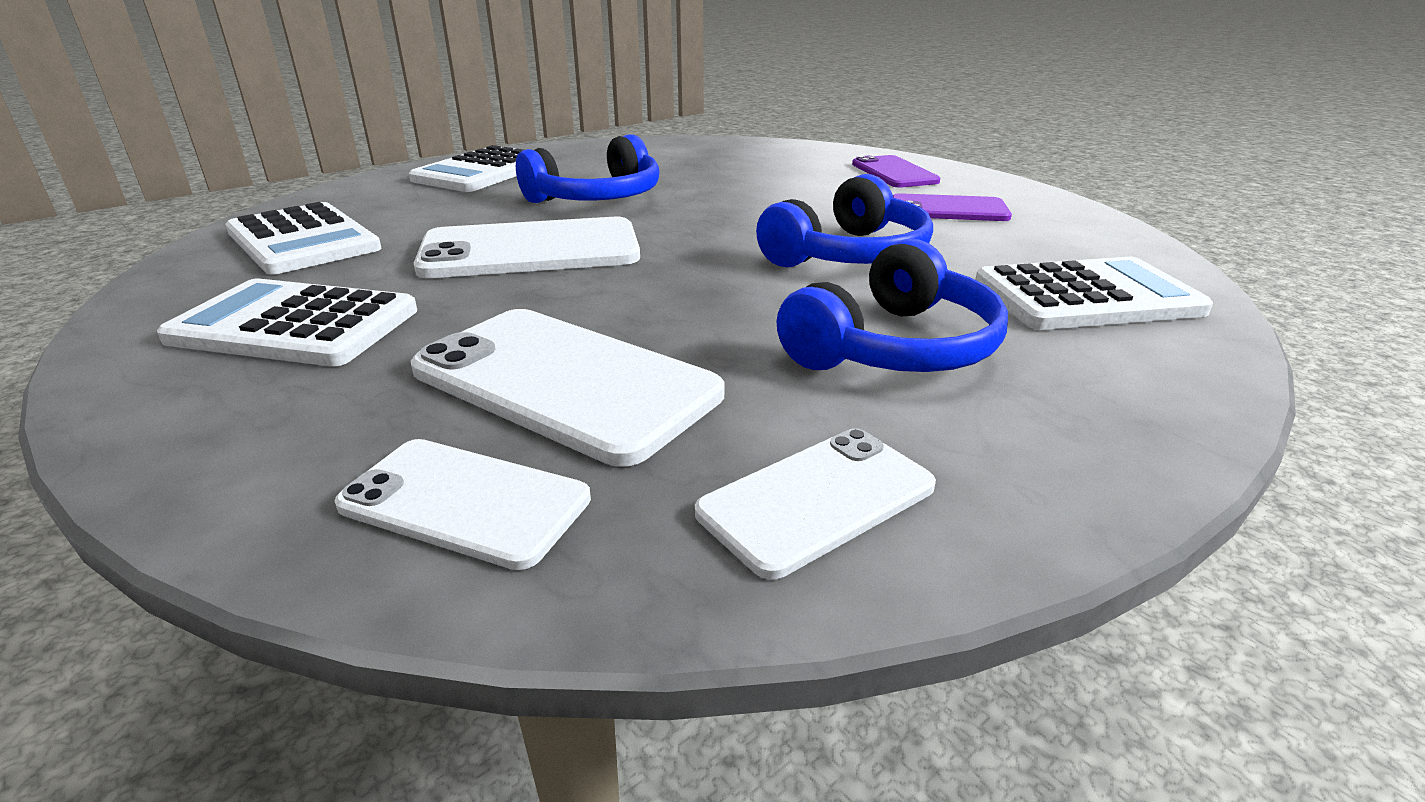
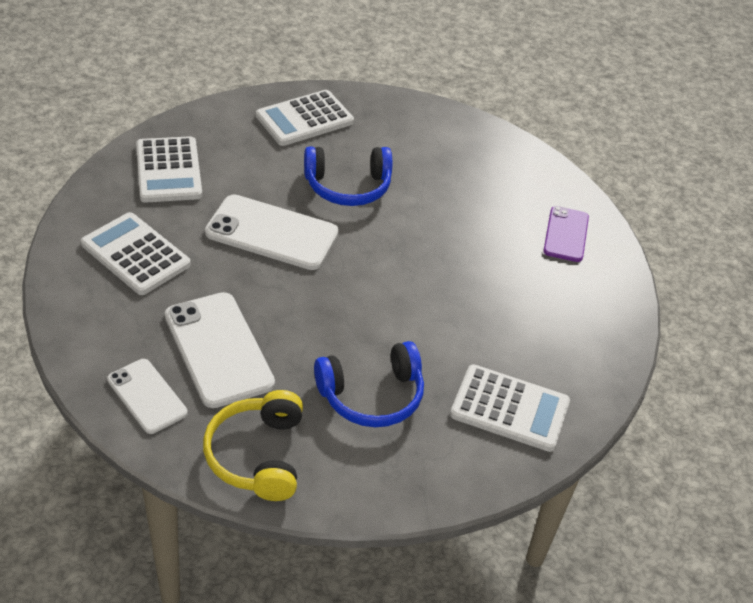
camera: 25 degrees right, 15 degrees up
white phone [695,428,936,579] -> yellow headphones [203,390,303,501]
blue headphones [756,174,933,268] -> none
purple phone [893,193,1012,221] -> none

